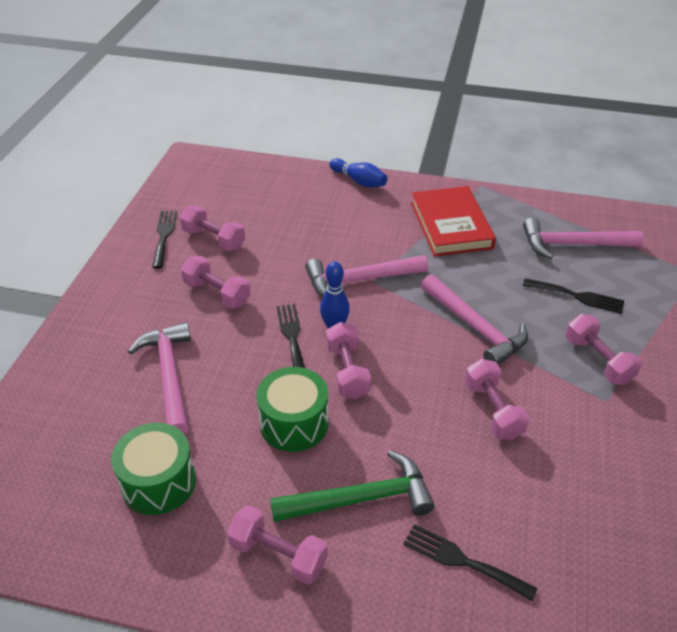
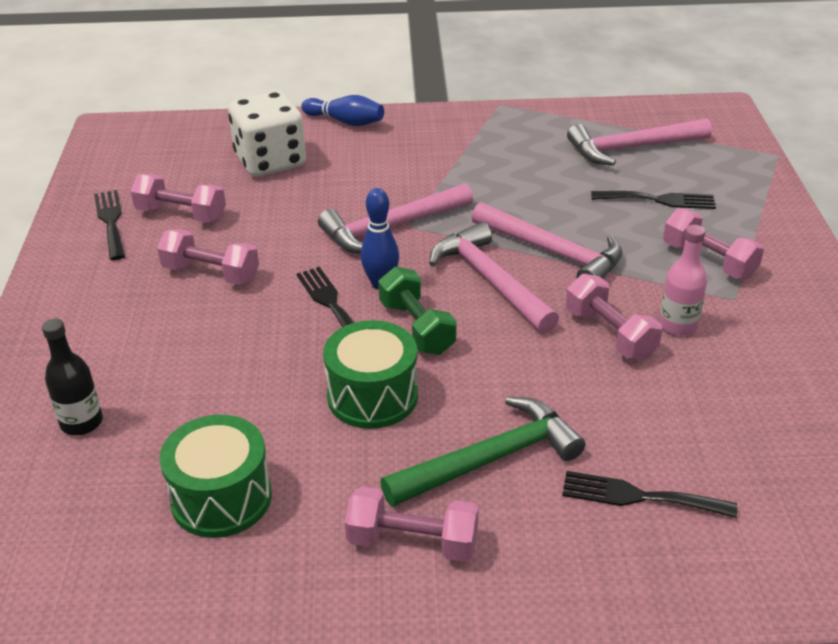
camera: 15 degrees left, 5 degrees down
pink hammer [128,322,191,435] -> pink hammer moved to [429,222,559,334]
pink dumbbell [326,322,371,399] -> green dumbbell [378,267,457,355]
red book [411,186,496,256] -> none
none -> black bottle [42,319,103,435]
none -> white dice [228,91,306,177]
none -> pink bottle [659,225,707,336]

